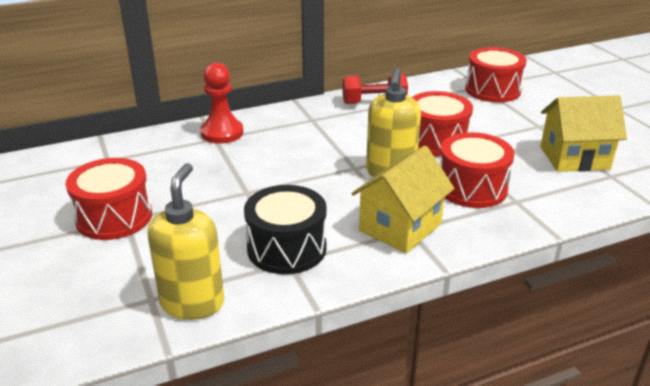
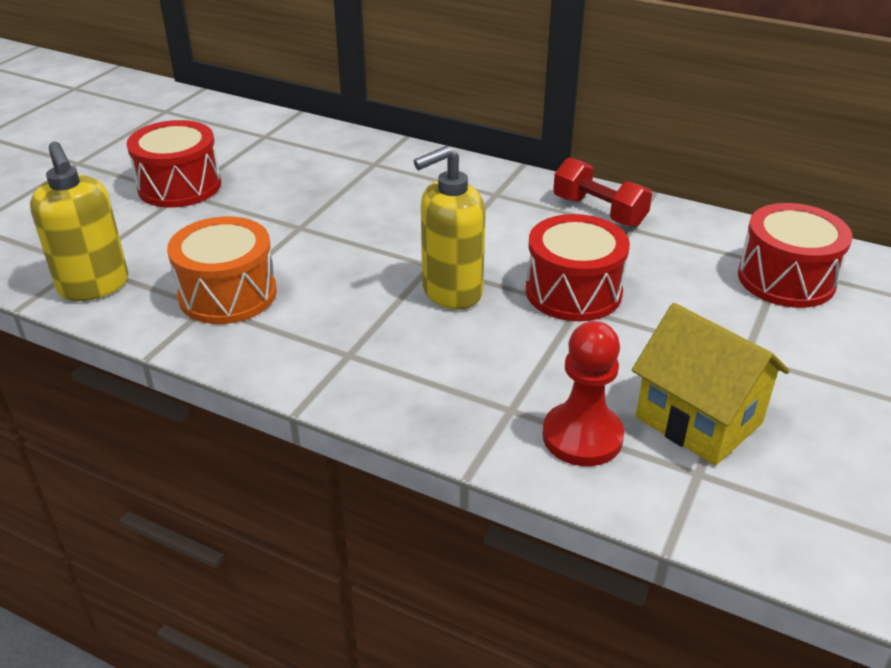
camera: 50 degrees right, 5 degrees up
yellow soap dispenser [147,163,224,320] -> yellow soap dispenser turned 90 degrees clockwise [30,142,129,301]
red pawn [200,63,243,144] -> red pawn moved to [542,321,624,466]
black drum [244,185,327,274] -> orange drum [167,216,277,324]
yellow house [351,146,455,253] -> none
red drum [440,132,515,208] -> none

